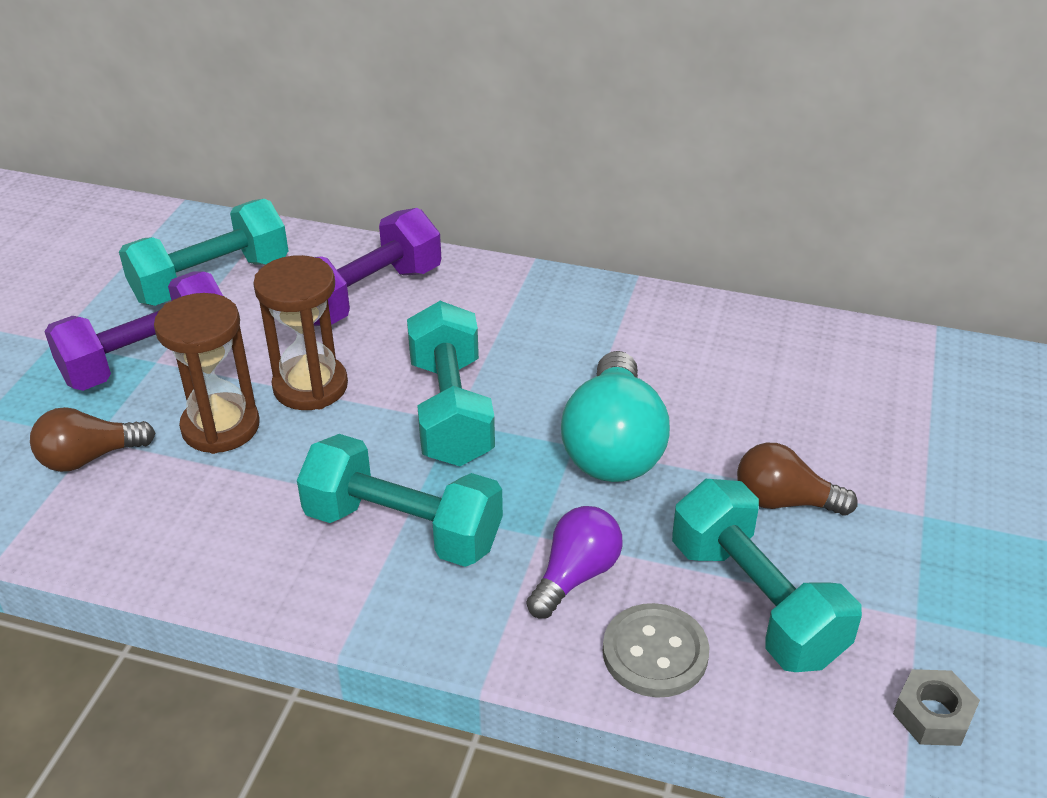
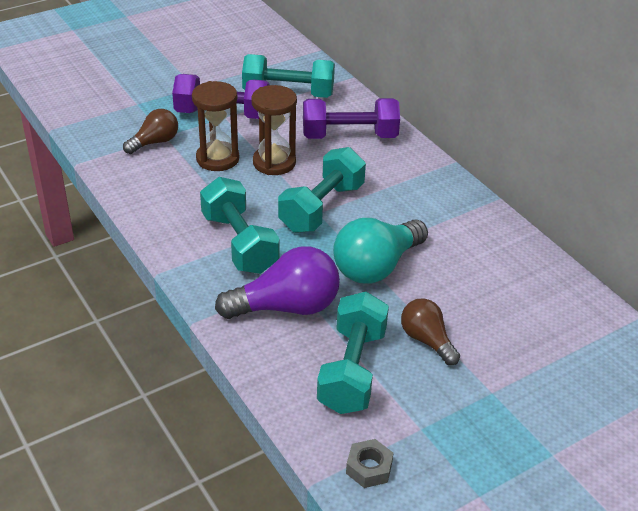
camera: 40 degrees right, 0 degrees up
brown light bulb [30,407,155,472] -> brown light bulb turned 120 degrees clockwise [123,109,178,154]
purple light bulb [527,506,623,619] -> purple light bulb [215,246,340,319], size x1.67
grey button [603,603,710,698] -> none

